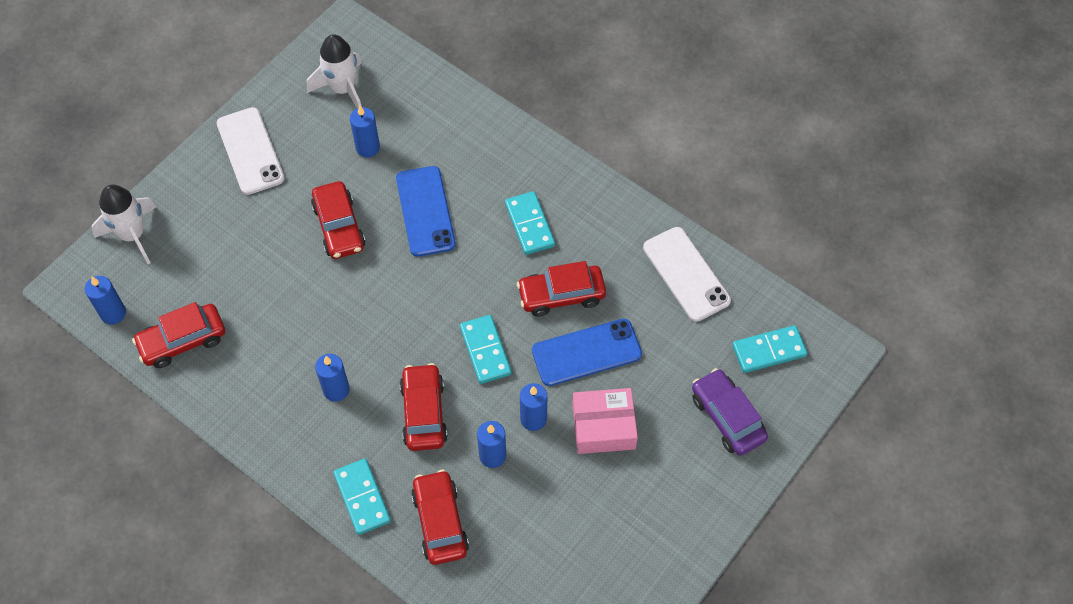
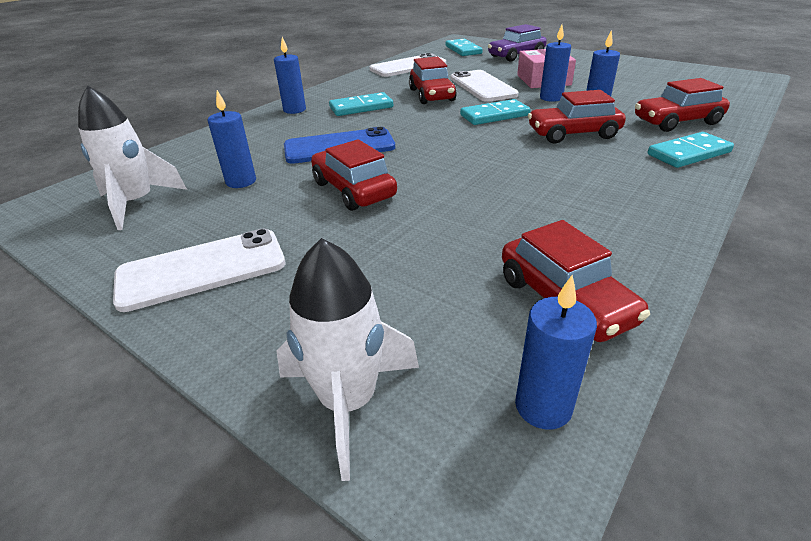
camera: 90 degrees left, 25 degrees down
red car [311,181,365,259] -> red car turned 105 degrees counterclockwise [311,139,397,211]
blue candle [315,354,350,402] -> blue candle moved to [274,37,306,114]
blue phone [532,319,642,386] -> white phone [450,70,519,102]

